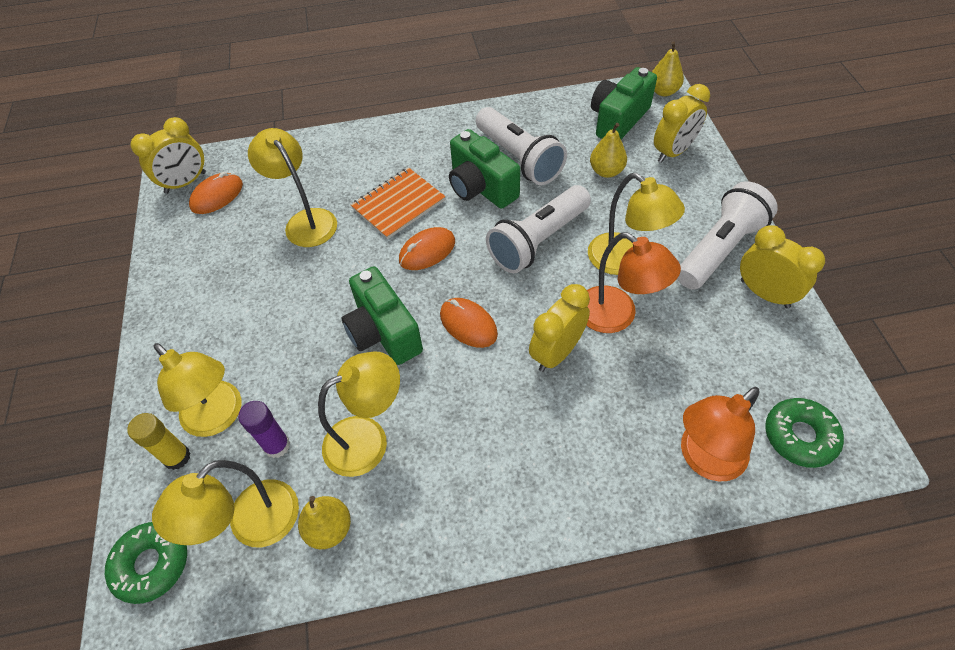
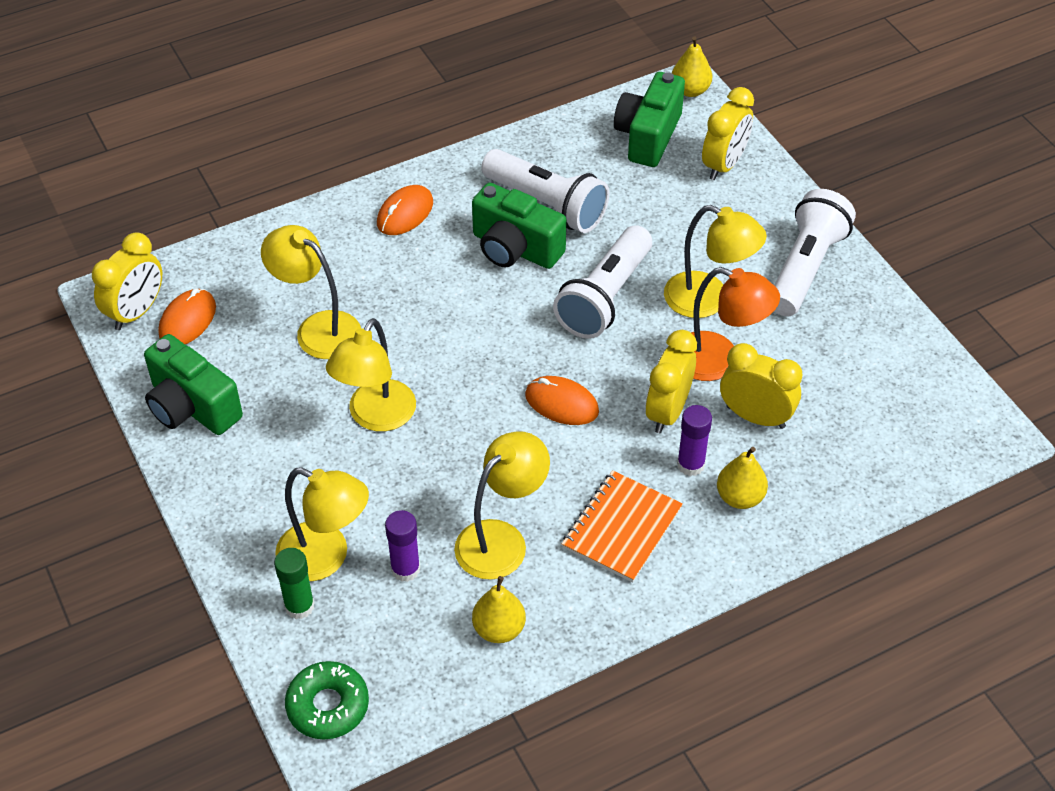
camera: 20 degrees left, 5 degrees down
yellow glue stick [127,413,191,470] -> green glue stick [274,548,315,619]
yellow lamp [152,460,299,547] -> yellow lamp moved to [326,318,416,431]
green camera [341,266,423,365] -> green camera moved to [144,334,243,435]
orange notebook [351,167,446,239] -> orange notebook moved to [562,470,683,582]
orange mouse [399,227,455,270] -> orange mouse moved to [377,185,433,235]
yellow pear [590,123,627,178] -> yellow pear moved to [717,447,768,509]
orange lamp [681,387,759,481] -> none
yellow clock [740,225,825,308] -> yellow clock moved to [720,343,803,429]
green donut [765,398,844,468] -> none
none -> purple glue stick [677,405,712,476]

